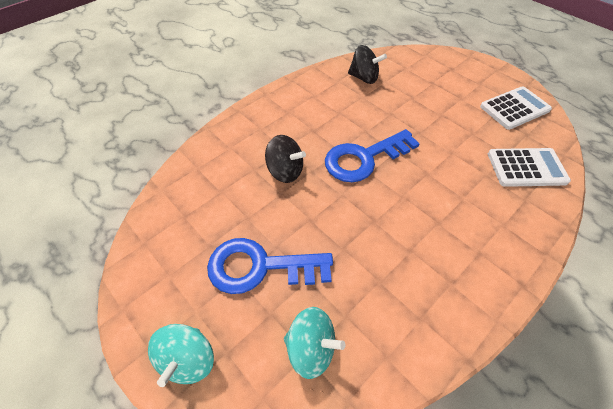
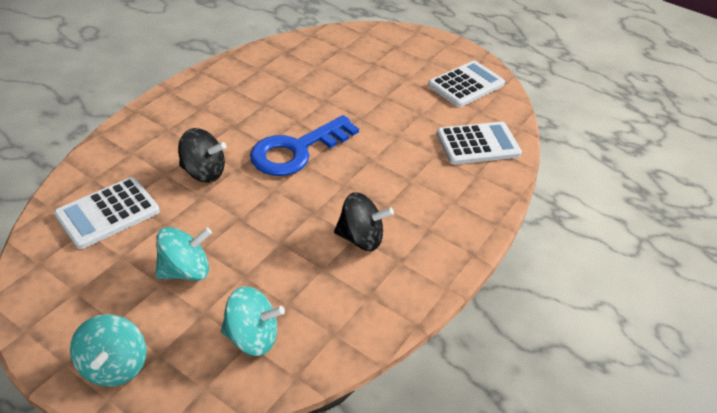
camera: 15 degrees left, 10 degrees down
blue key [207,238,333,294] -> turquoise spinning top [155,227,212,281]
black spinning top [348,45,387,84] -> black spinning top moved to [334,192,394,251]
none -> white calculator [54,177,160,249]

